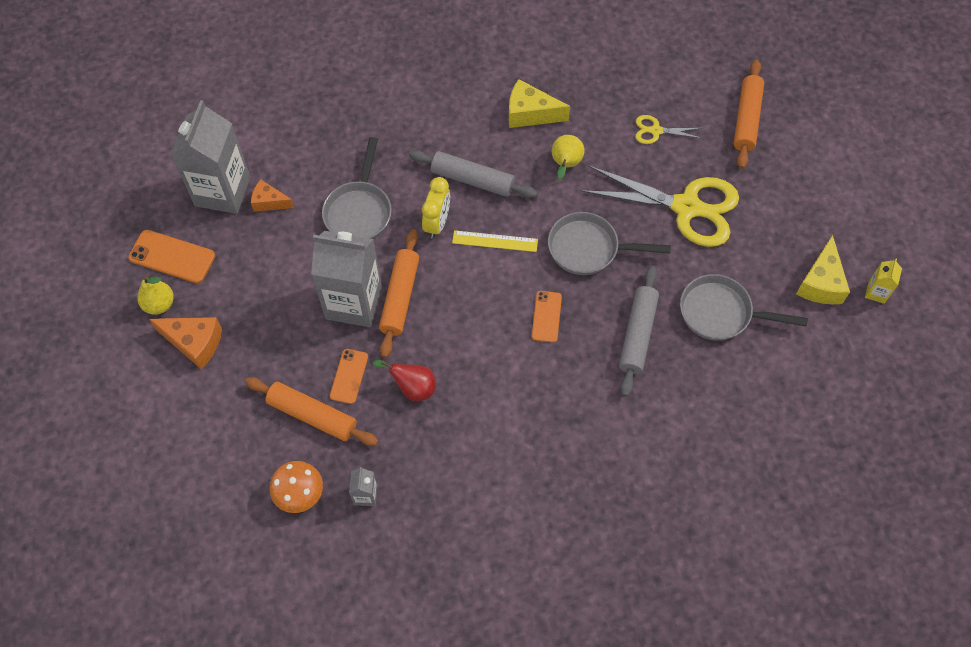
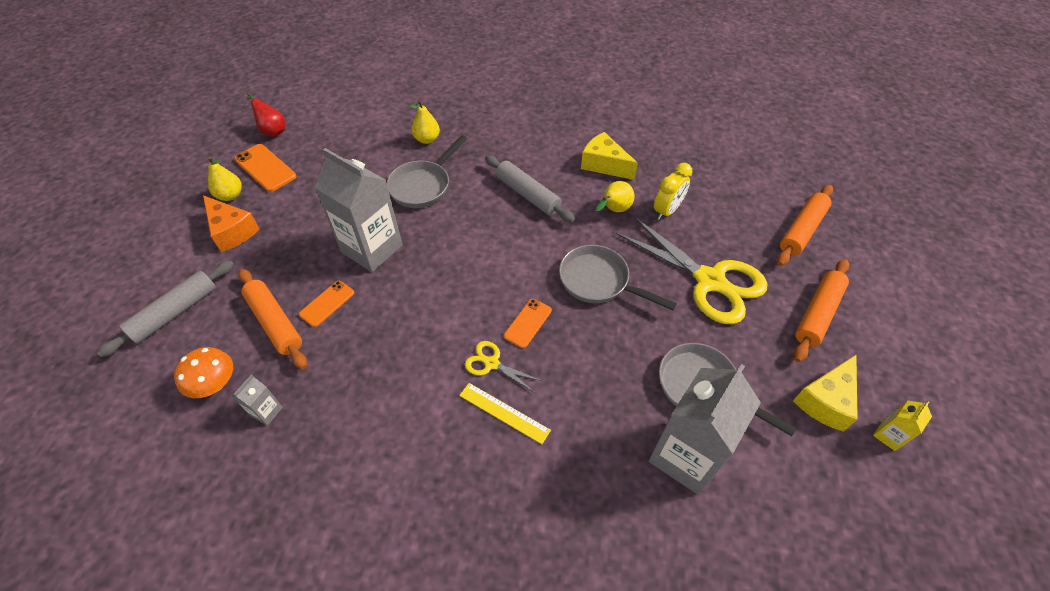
camera: 25 degrees right, 10 degrees down
grey carton [171,100,250,214] -> grey carton moved to [649,364,761,495]
orange cheese [251,180,294,212] -> none
red pear [373,360,436,401] -> red pear moved to [247,93,285,137]
orange rolling pin [379,229,419,358] -> orange rolling pin moved to [793,259,849,362]
yellow clock [422,177,450,239] -> yellow clock moved to [654,163,692,220]
yellow ruler [452,230,538,252] -> yellow ruler moved to [459,383,551,444]
grey rolling pin [619,266,659,397] -> grey rolling pin moved to [97,260,234,357]
yellow scissors [635,115,701,144] -> yellow scissors moved to [465,341,542,392]
none -> yellow pear [410,100,440,144]

